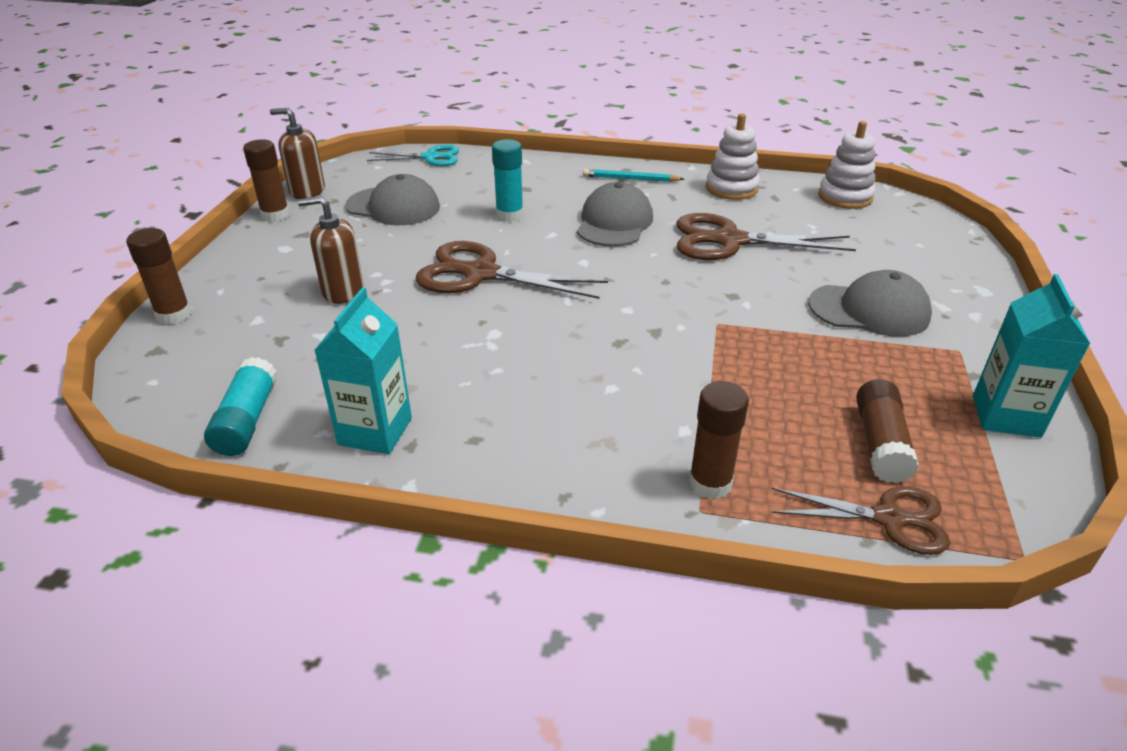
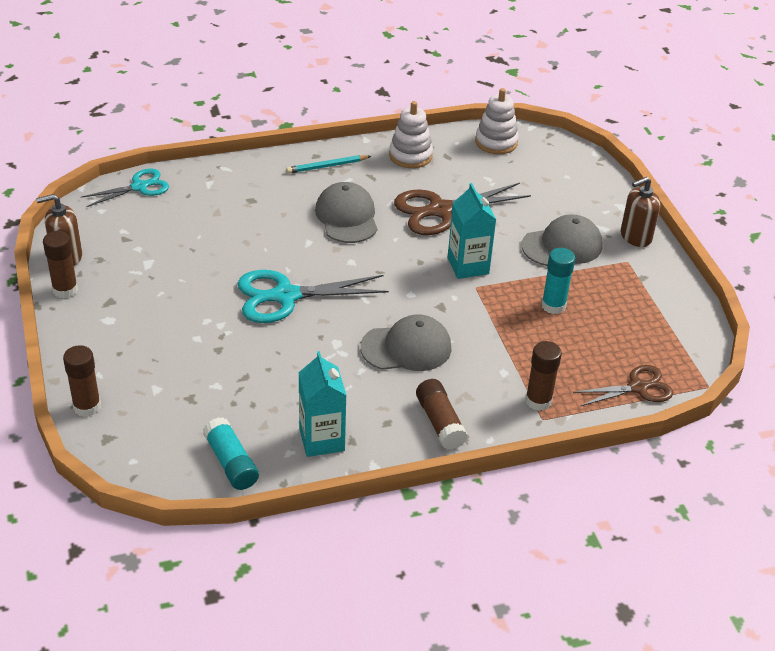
camera: 30 degrees left, 5 degrees up
brown soap dispenser [297,196,363,304] -> brown soap dispenser moved to [621,177,660,247]
grey cap [345,174,440,225] -> grey cap moved to [360,314,452,371]
brown scissors [416,241,608,299] -> turquoise scissors [238,270,389,323]
turquoise glue stick [492,139,524,222] -> turquoise glue stick moved to [541,248,575,314]
brown glue stick [856,379,919,483] -> brown glue stick moved to [416,379,468,450]
turquoise carton [973,274,1090,438] -> turquoise carton moved to [448,183,496,279]

